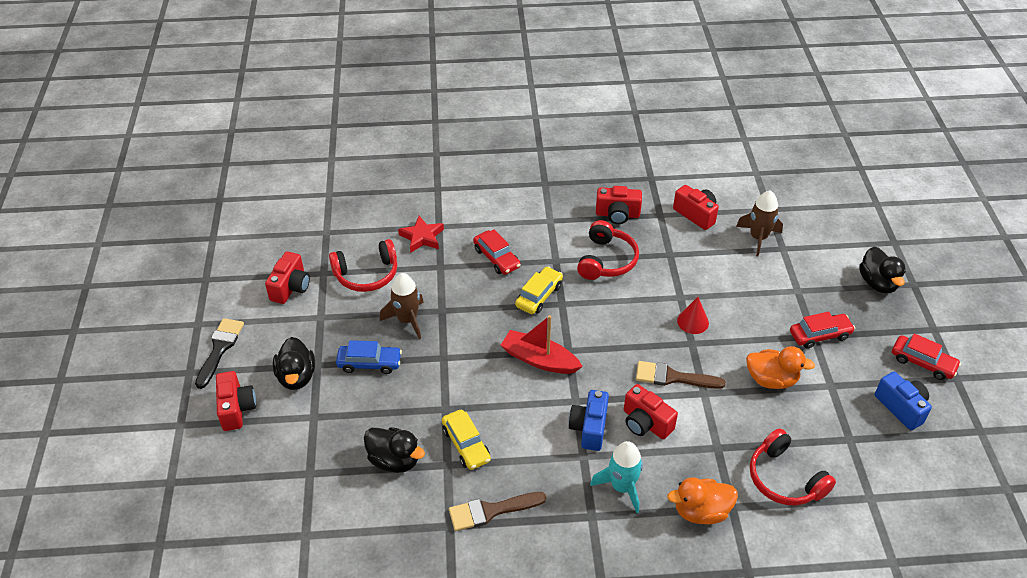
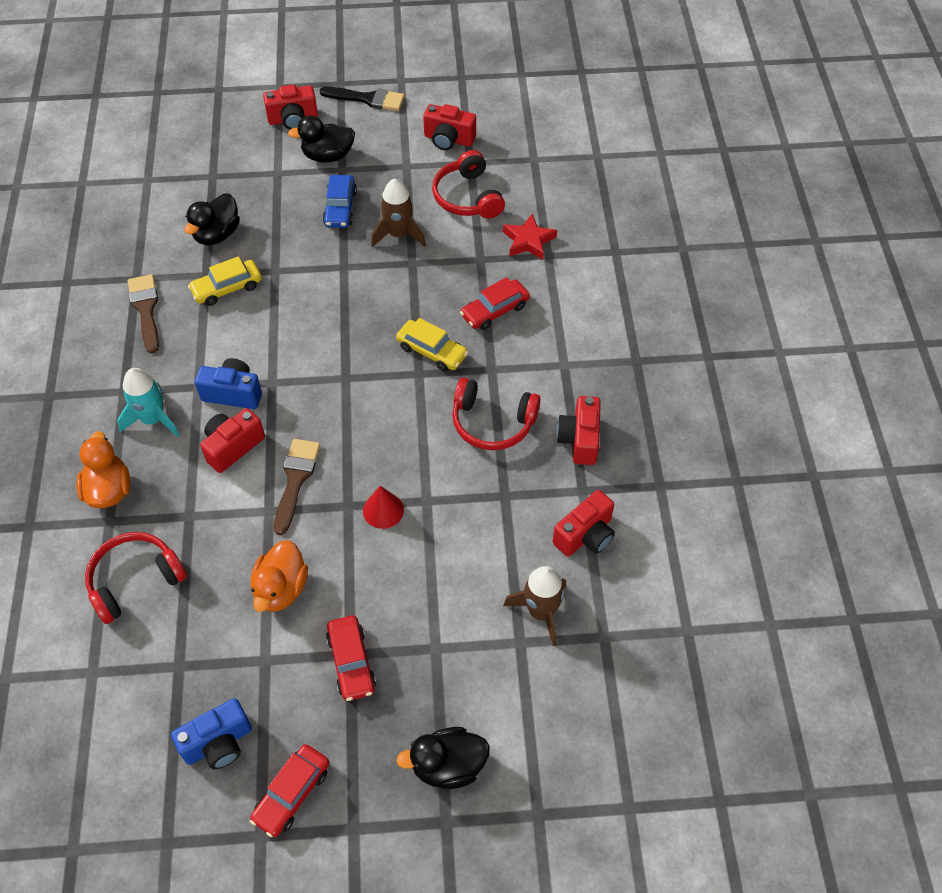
camera: 90 degrees right, 10 degrees up
red boat [501,315,583,374] -> none

